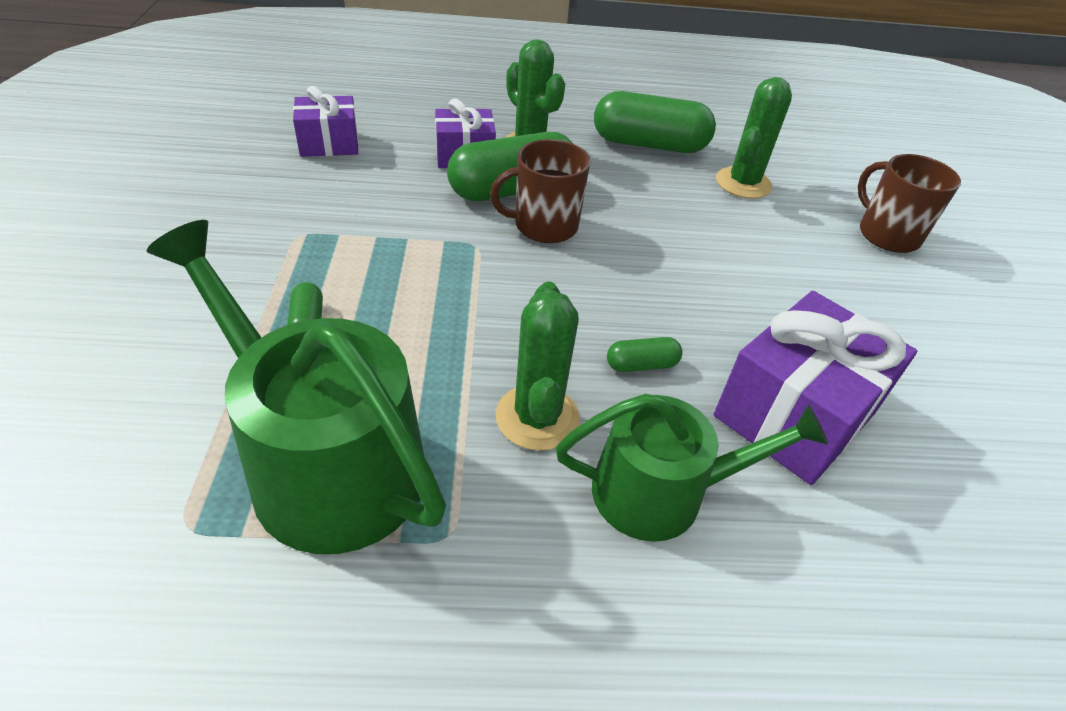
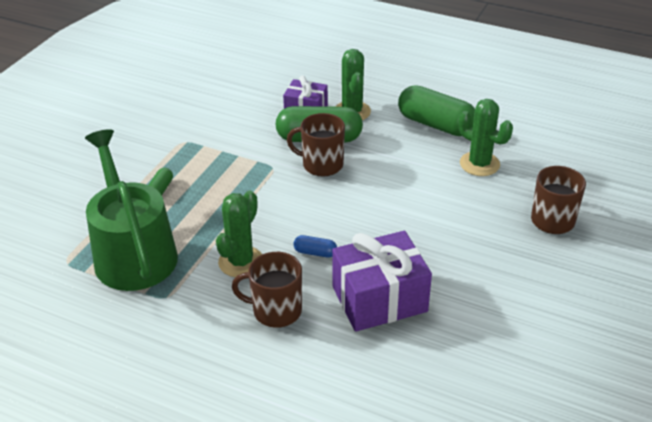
camera: 30 degrees right, 5 degrees down
purple gift [293,86,358,157] -> none
green watering can [556,394,828,542] -> brown mug [232,252,302,328]
green capsule [607,337,682,372] -> blue capsule [293,235,337,258]
green cactus [716,77,792,198] -> green cactus turned 75 degrees clockwise [458,99,513,176]

